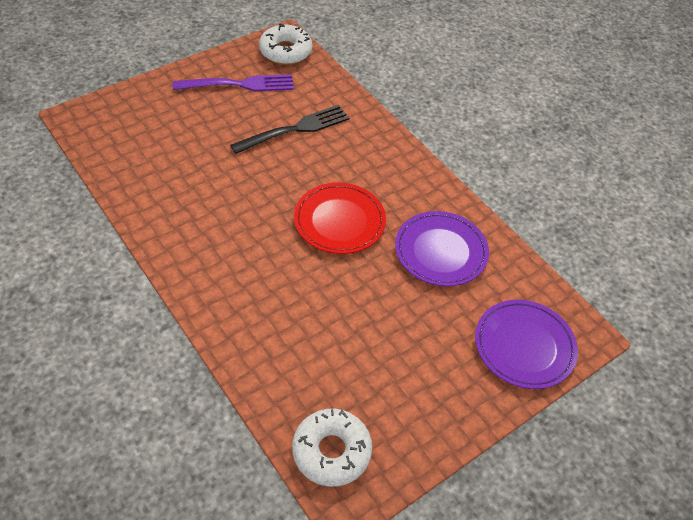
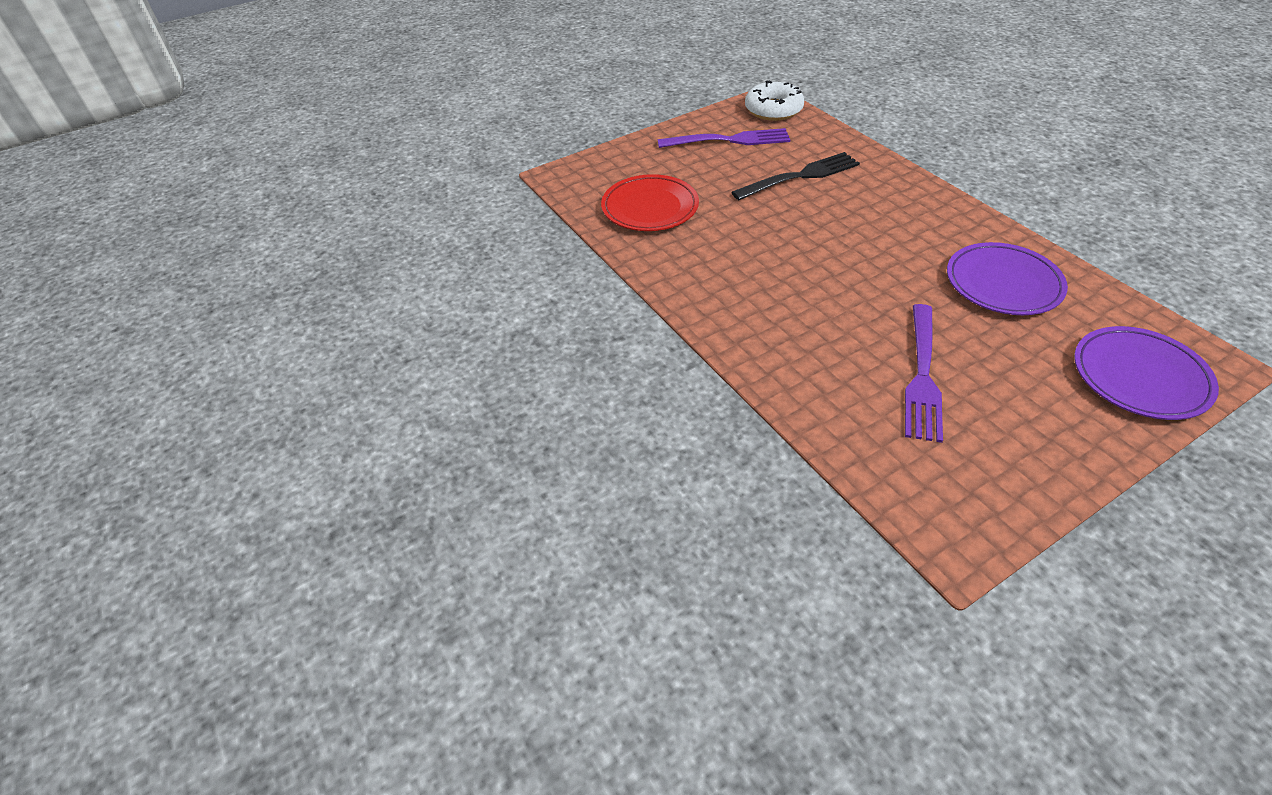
camera: 10 degrees right, 5 degrees down
white donut [292,409,372,487] -> none
red plate [294,182,386,254] -> red plate moved to [601,174,699,231]
none -> purple fork [905,304,943,443]

